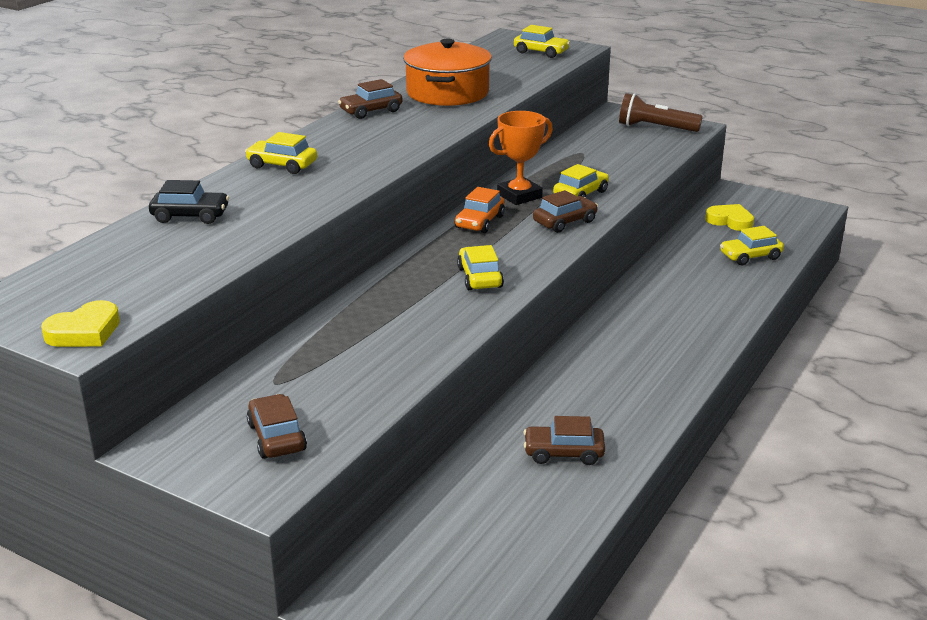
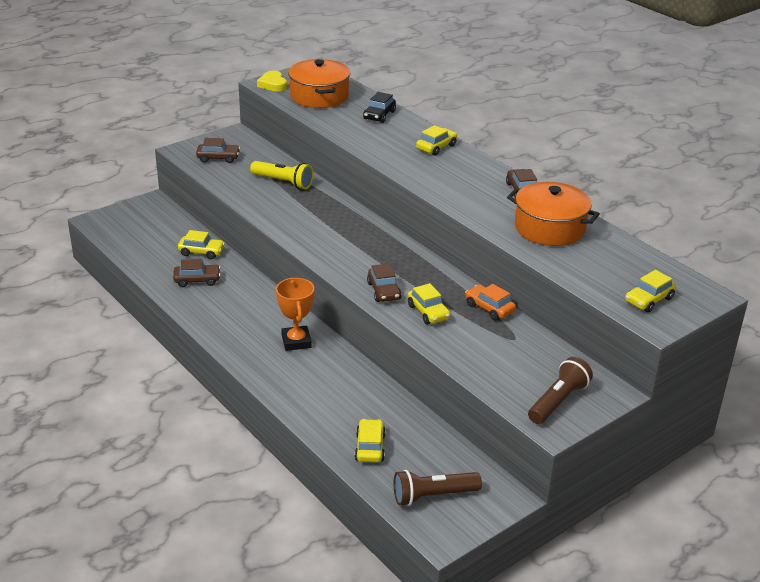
camera: 110 degrees right, 5 degrees up
orange car [455,187,505,233] -> orange car moved to [465,284,516,320]
yellow car [457,245,504,290] -> yellow car moved to [178,230,225,259]
orange trophy [489,111,553,205] -> orange trophy moved to [276,278,314,351]
brown car [523,416,605,465] -> brown car turned 60 degrees clockwise [173,259,221,287]
yellow heart [705,204,754,231] -> none
none -> yellow flashlight [250,161,314,189]
none -> orange pot [288,59,350,108]
none -> brown flashlight [393,470,482,506]

